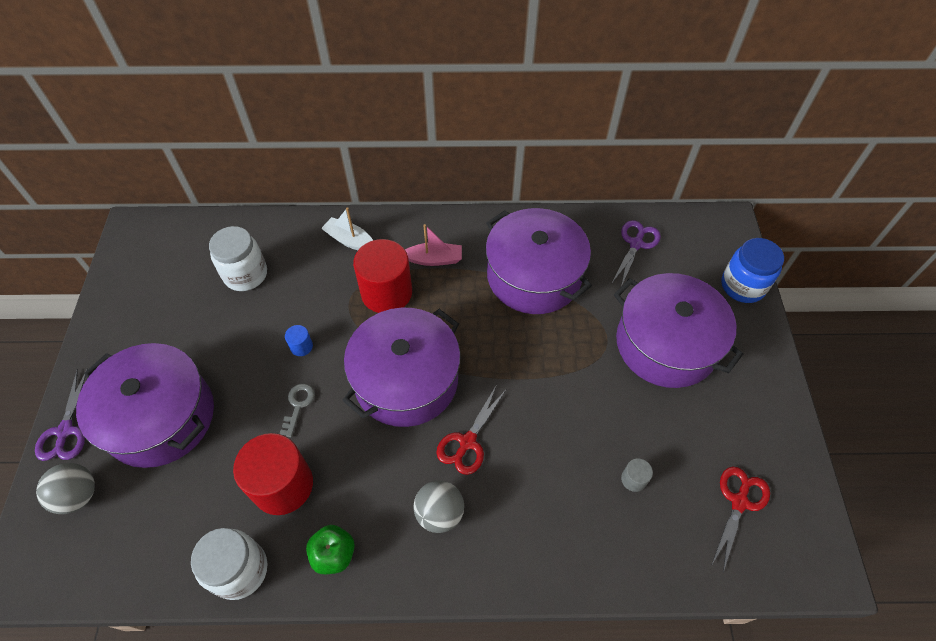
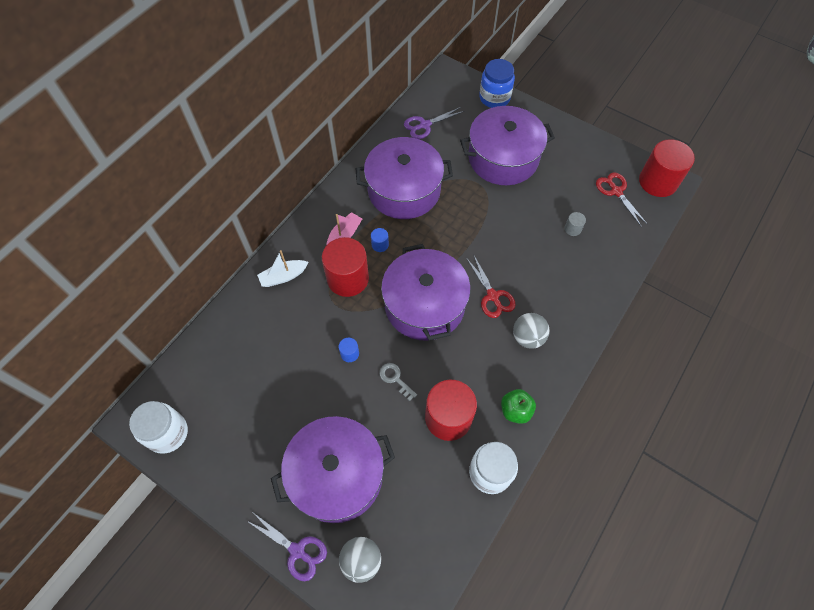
camera: 55 degrees left, 5 degrees up
white jar [209,226,267,291] -> white jar moved to [129,401,188,454]
purple scissors [612,220,661,286] -> purple scissors turned 90 degrees counterclockwise [404,107,465,139]
none -> blue cylinder [371,228,389,252]
none -> red cylinder [639,139,695,197]

